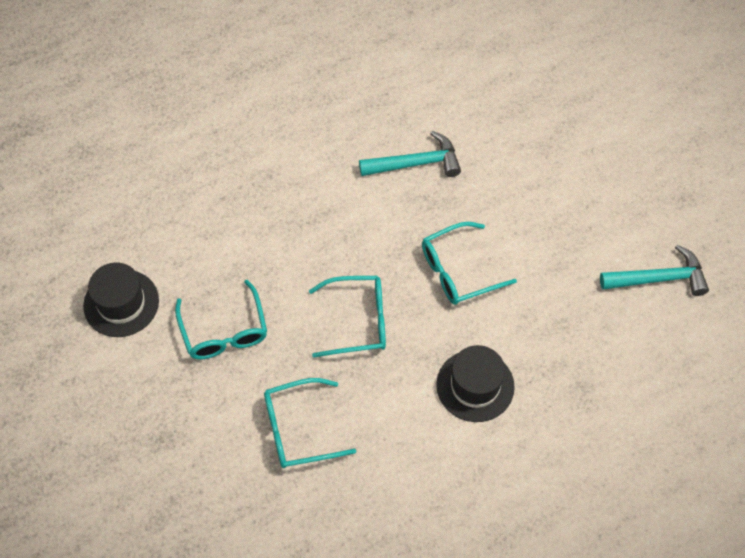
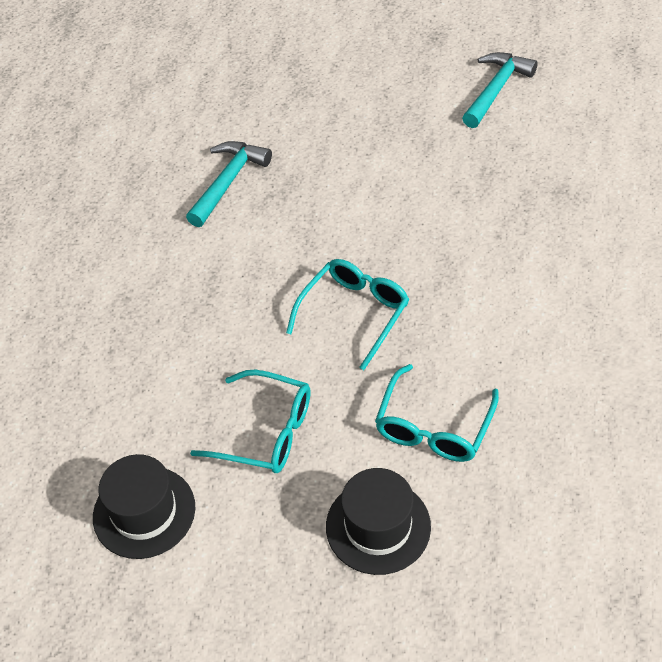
camera: 50 degrees left, 10 degrees down
turquoise glasses [422,222,517,305] -> none
black hat [436,345,515,422] -> black hat moved to [326,468,431,575]

